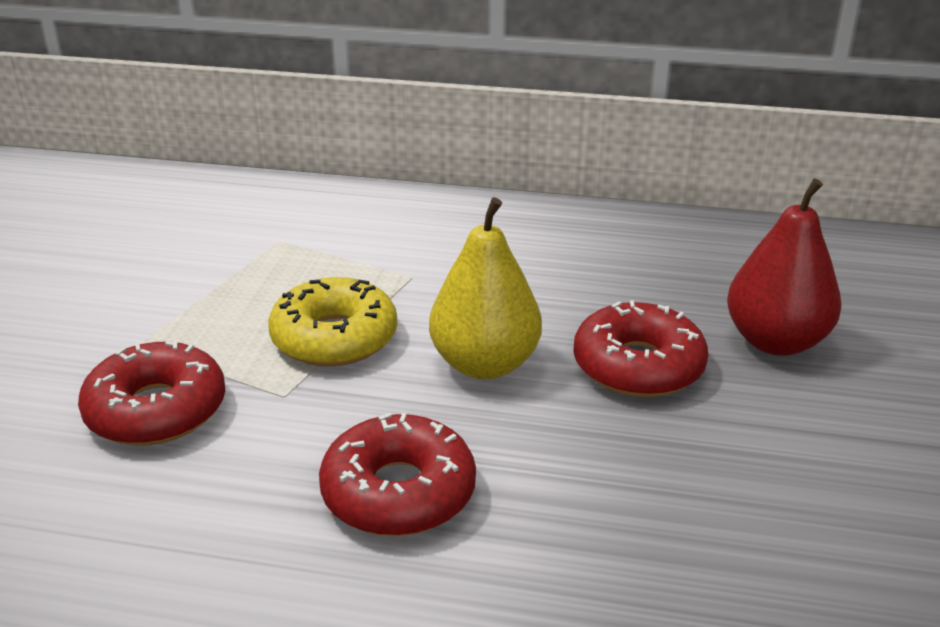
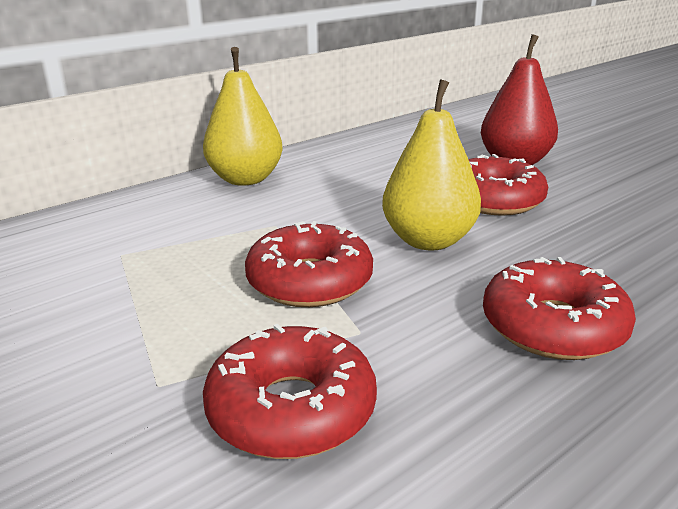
camera: 50 degrees left, 5 degrees down
yellow donut [268,277,397,367] -> red donut [245,221,373,307]
none -> yellow pear [203,47,283,186]

